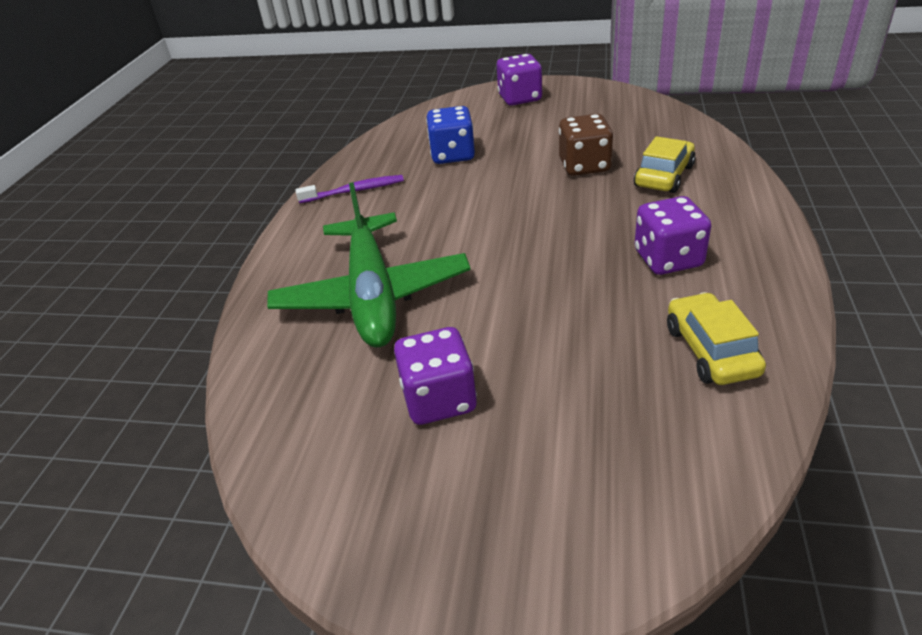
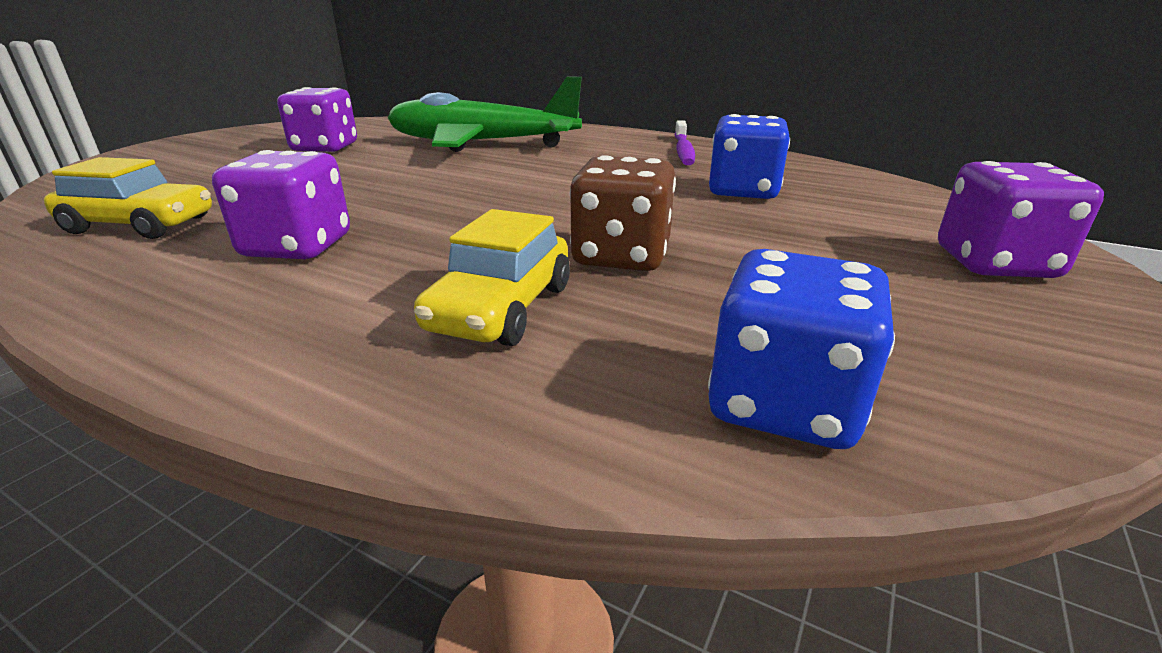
camera: 105 degrees right, 10 degrees down
yellow car [634,136,696,193] -> yellow car turned 60 degrees clockwise [414,209,570,346]
none -> blue dice [708,249,895,449]

